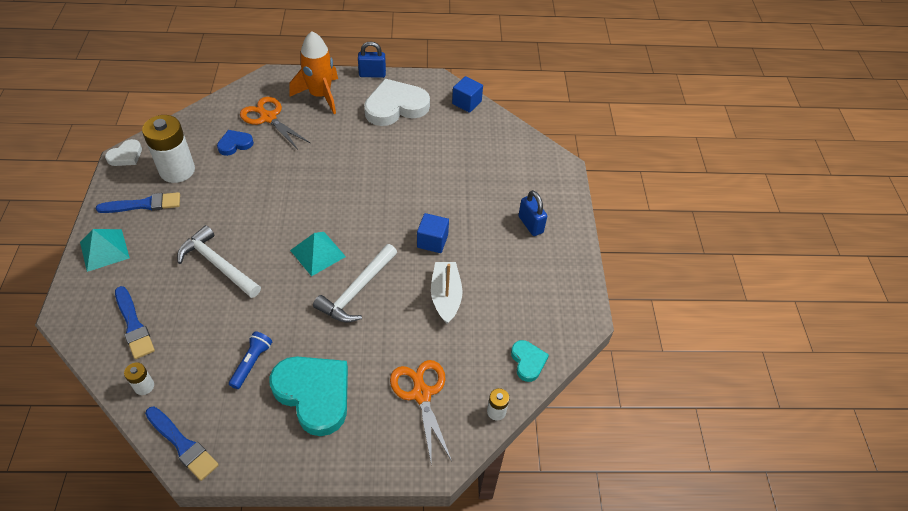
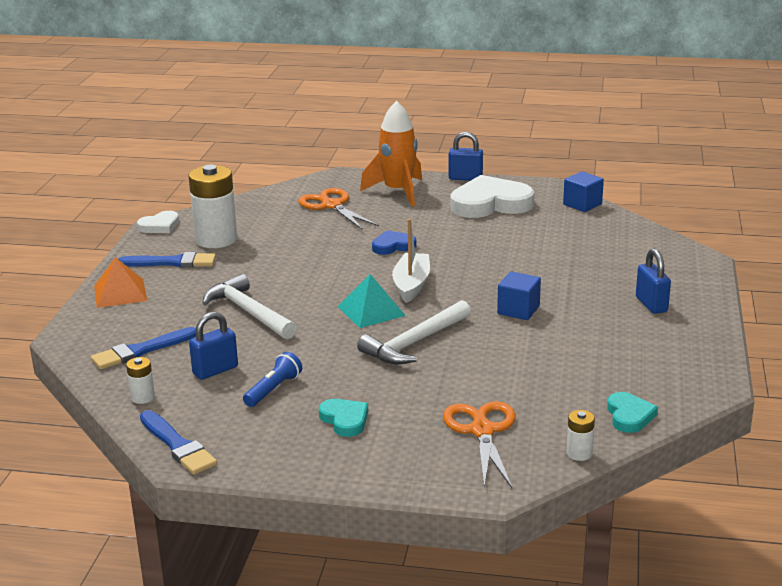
camera: 15 degrees right, 25 degrees down
turquoise pyramid [80,229,130,272] -> orange pyramid [94,257,147,308]
blue brush [115,286,155,359] -> blue brush turned 75 degrees clockwise [91,327,196,369]
blue heart [217,130,254,156] -> blue heart moved to [372,230,416,255]
turquoise heart [269,357,348,436] -> turquoise heart [319,399,368,437], size x0.50
white boat [431,262,463,324] -> white boat moved to [392,219,430,303]
none -> blue padlock [189,312,238,380]

